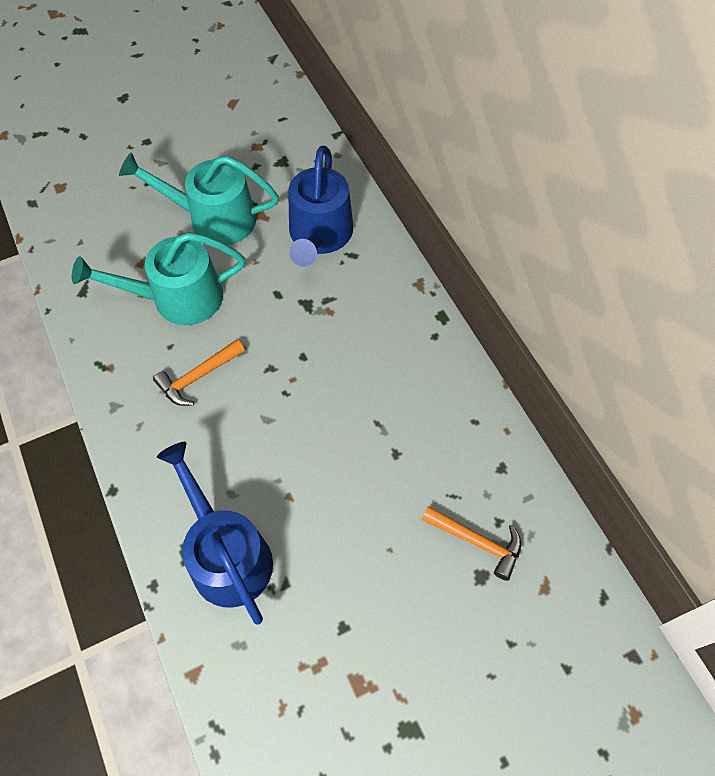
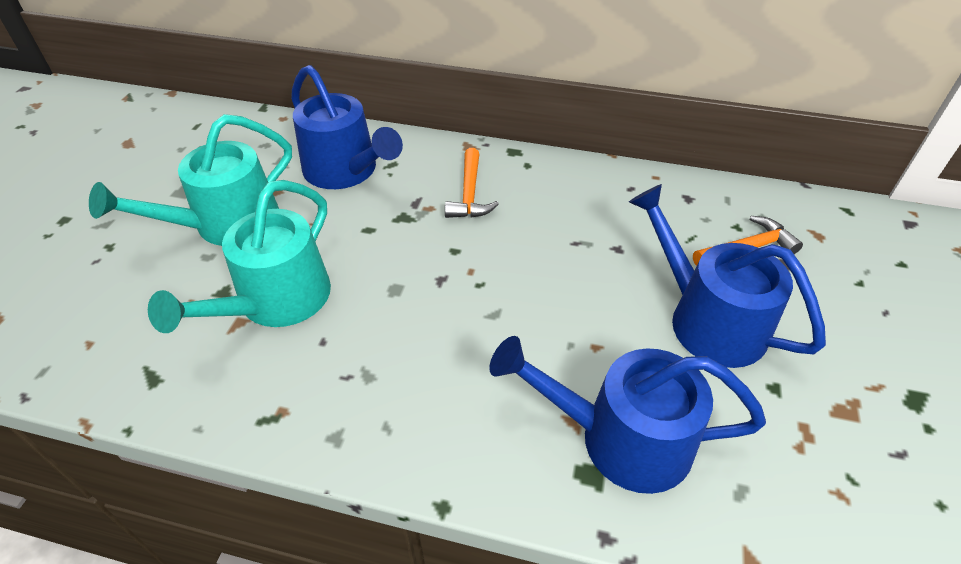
camera: 50 degrees left, 15 degrees down
orange hammer [153,339,245,406] -> orange hammer moved to [445,148,499,218]
none -> blue watering can [629,184,826,368]

